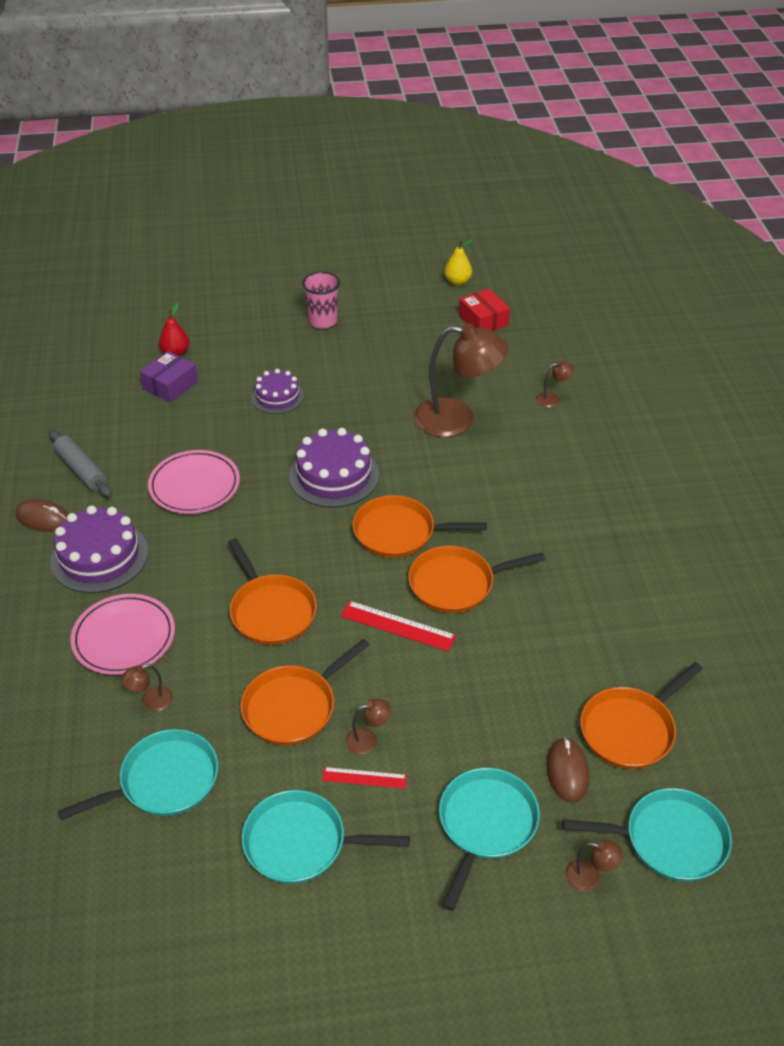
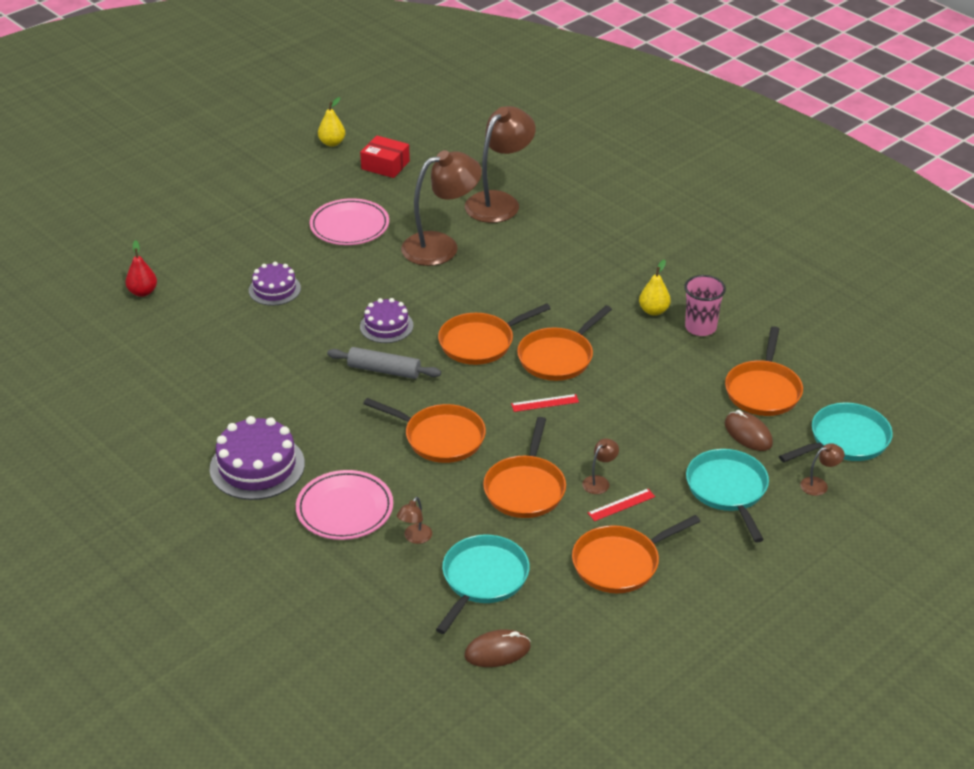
camera: 35 degrees left, 5 degrees down
brown mouse [15,499,68,532] -> brown mouse moved to [464,629,531,667]
grey rolling pin [49,429,112,497] -> grey rolling pin moved to [327,347,441,379]
purple box [140,351,198,403] -> none
pink plate [148,450,240,514] -> pink plate moved to [310,198,389,245]
turquoise pan [242,790,410,884] -> orange pan [572,515,700,593]
purple cake [289,428,379,508] -> purple cake [360,298,413,343], size x0.62
pink cup [302,272,340,329] -> pink cup moved to [684,275,726,336]
red ruler [341,601,456,651] -> red ruler [511,394,579,412], size x0.65
brown lamp [536,361,574,408] -> brown lamp [465,106,536,223], size x2.46
none -> yellow pear [639,260,671,316]

